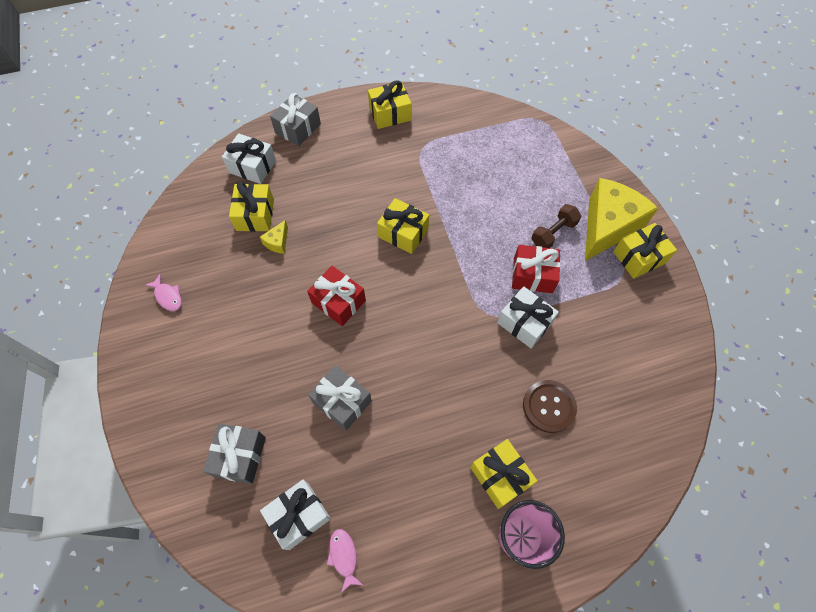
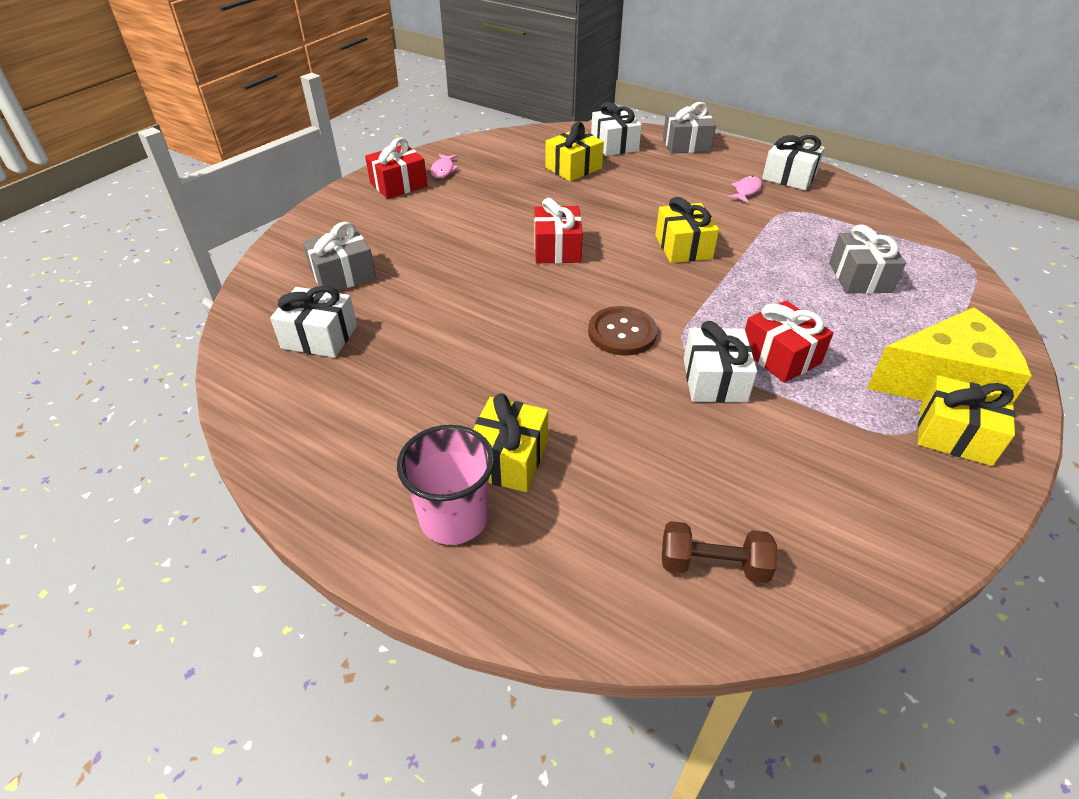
camera: 50 degrees right, 20 degrees down
yellow cheese [260,220,288,254] -> none
grey gift [308,365,372,431] -> grey gift moved to [829,224,906,294]
pink fish [327,529,363,593] -> pink fish moved to [728,176,762,203]
yellow gift [368,80,411,129] -> white gift [762,135,825,190]
brown button [523,380,577,433] -> brown button moved to [588,306,657,356]
brown dumbbell [531,204,581,248] -> brown dumbbell moved to [662,521,777,583]
none -> red gift [365,138,428,199]

